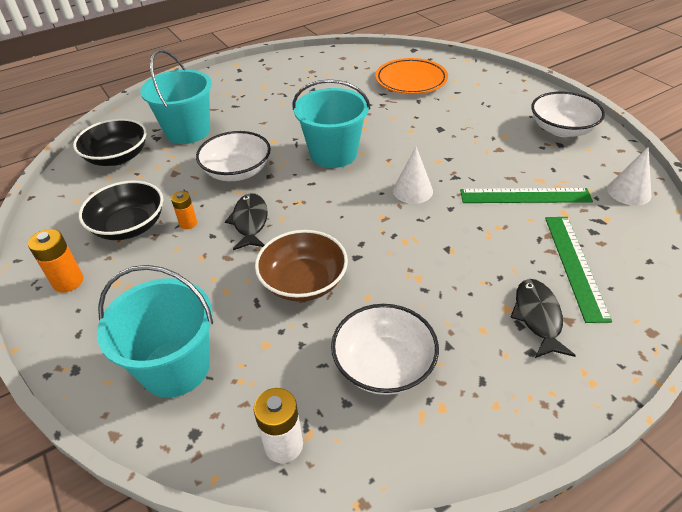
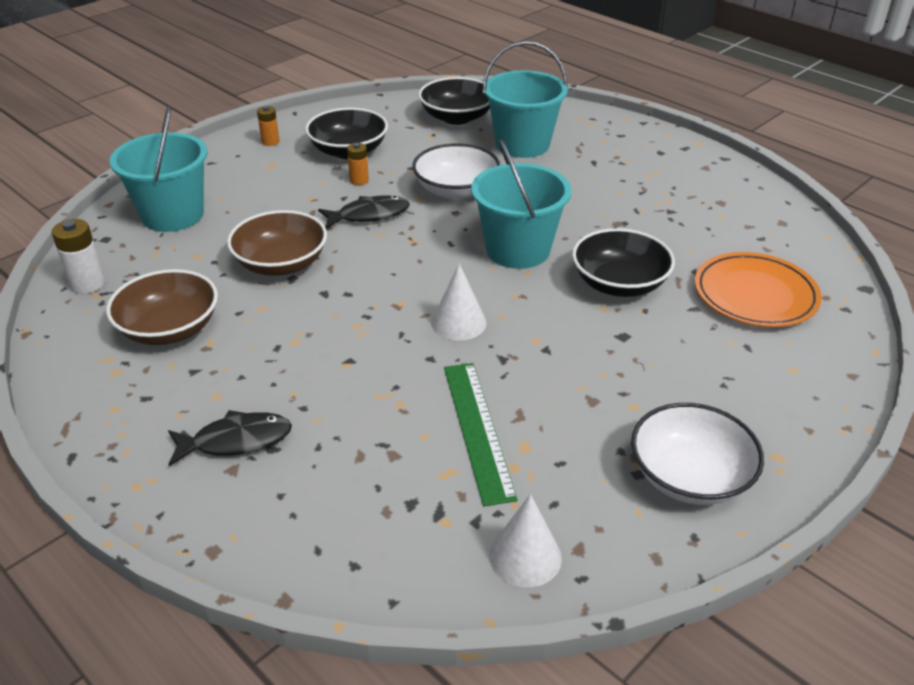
camera: 75 degrees right, 5 degrees down
orange battery [28,229,84,292] -> orange battery [257,106,280,146], size x0.65
white bowl [331,304,439,395] -> brown bowl [106,269,218,345]
green ruler [545,217,612,323] -> none
none -> black bowl [572,228,675,297]

